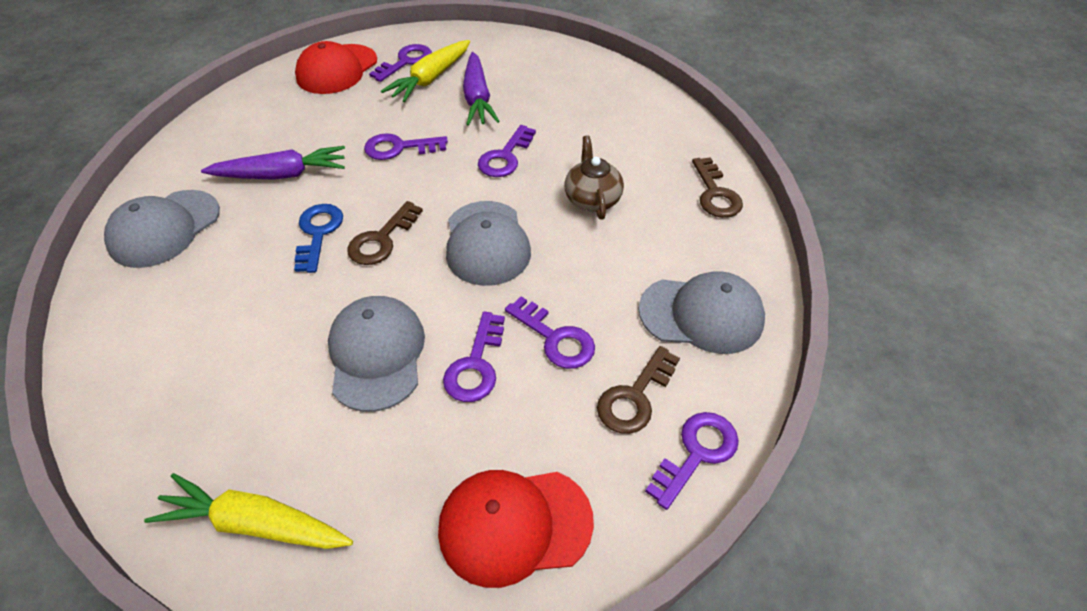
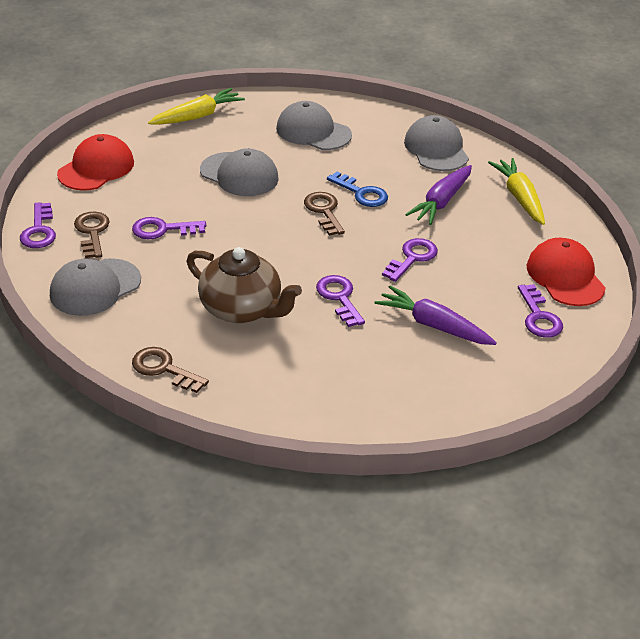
camera: 130 degrees right, 10 degrees down
yellow carrot [381,40,470,102] -> yellow carrot moved to [488,158,545,225]
purple key [443,312,505,402] -> none
grey cap [446,201,531,286] -> grey cap moved to [276,101,352,150]
brown teapot [564,135,624,220] -> brown teapot [187,247,302,323], size x1.57

